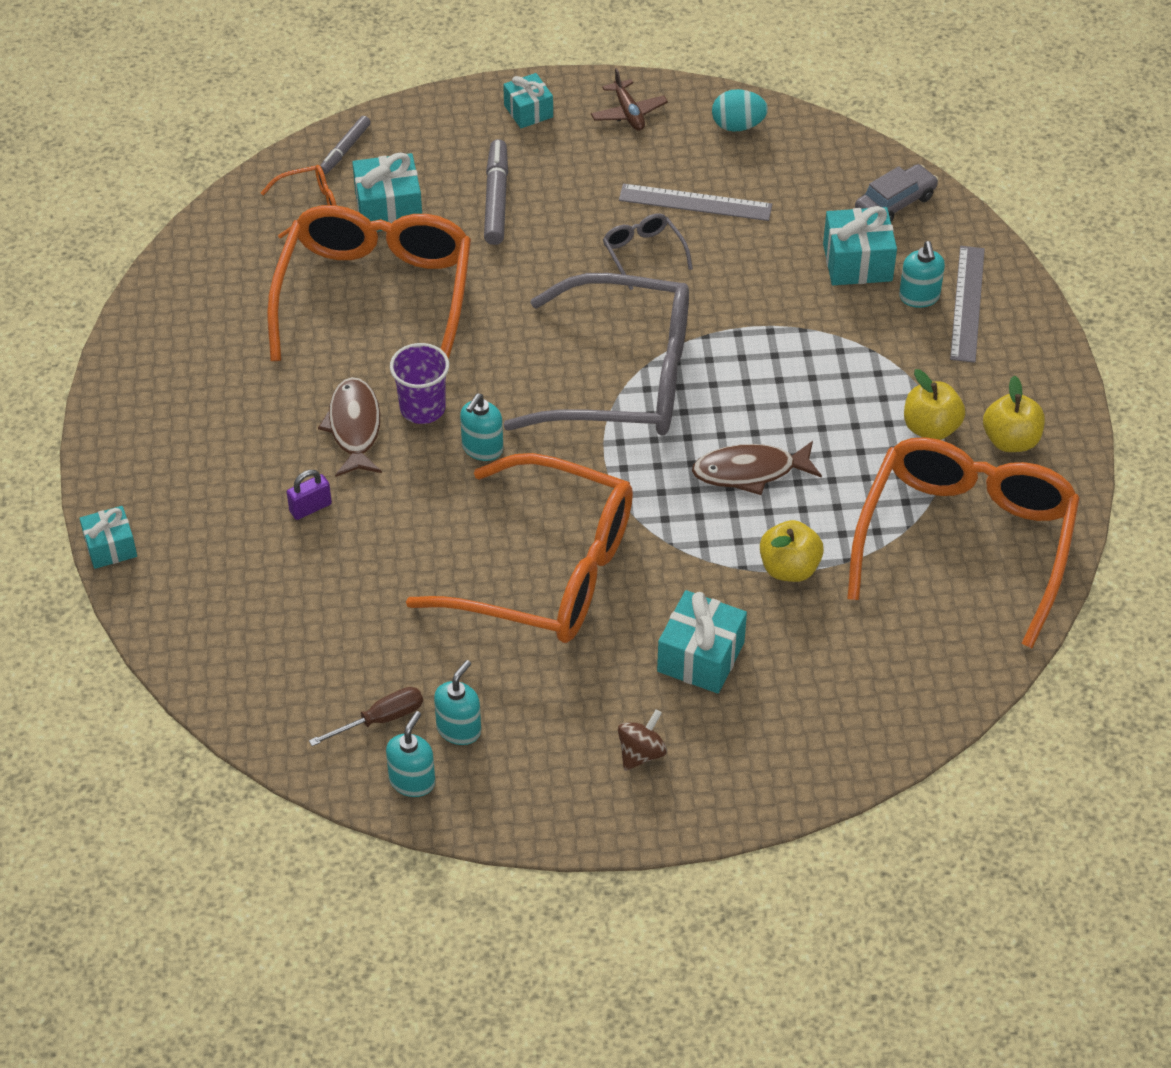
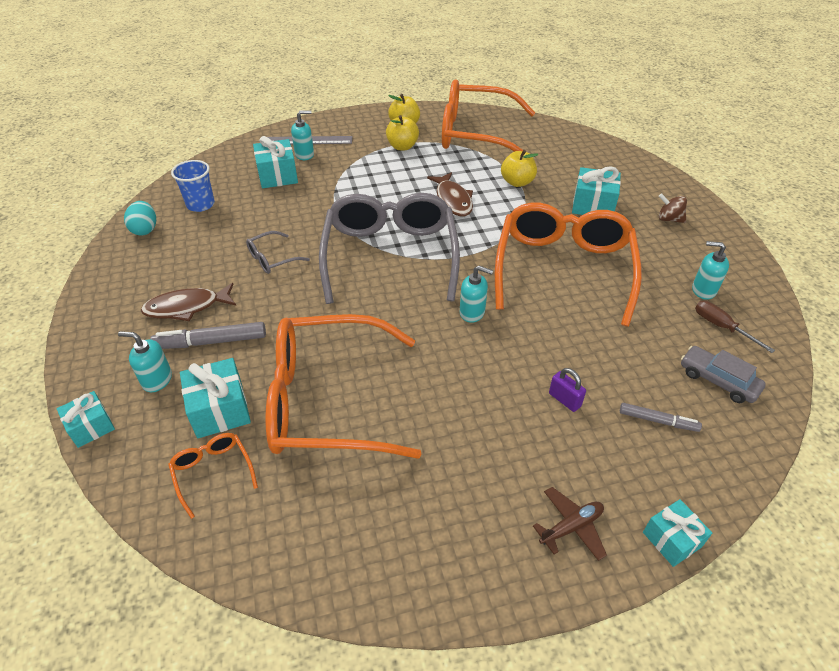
camera: 100 degrees left, 5 degrees down
brown fish [318,377,382,477] -> brown fish moved to [141,283,236,321]
grey marker [320,116,371,174] -> grey marker moved to [620,403,702,432]
turquoise soap dispenser [386,711,435,797] -> turquoise soap dispenser moved to [118,331,172,392]
purple cup [390,343,449,424] -> none
turquoise gift [503,73,553,128] -> turquoise gift moved to [57,391,115,448]
brown plane [591,68,668,131] -> brown plane moved to [533,487,607,561]
grey ruler [619,184,772,221] -> none
grey car [855,164,939,222] -> grey car moved to [681,346,766,403]
none -> blue cup [171,160,215,212]

